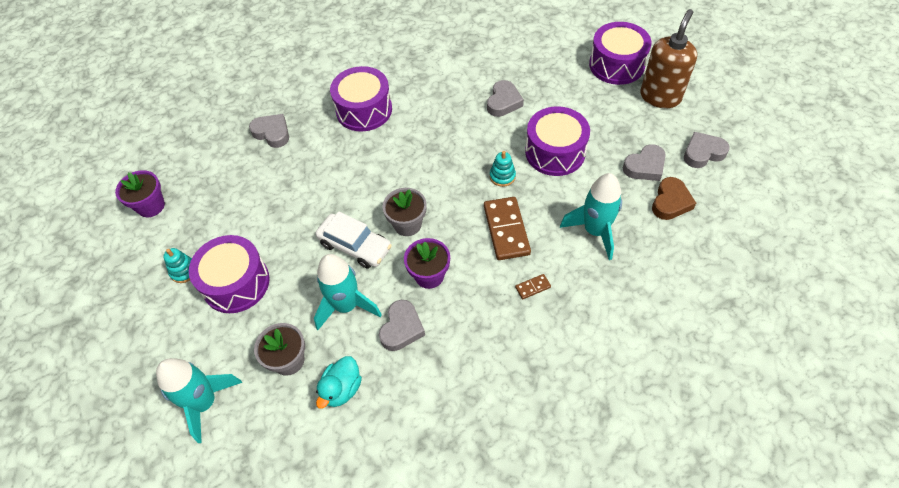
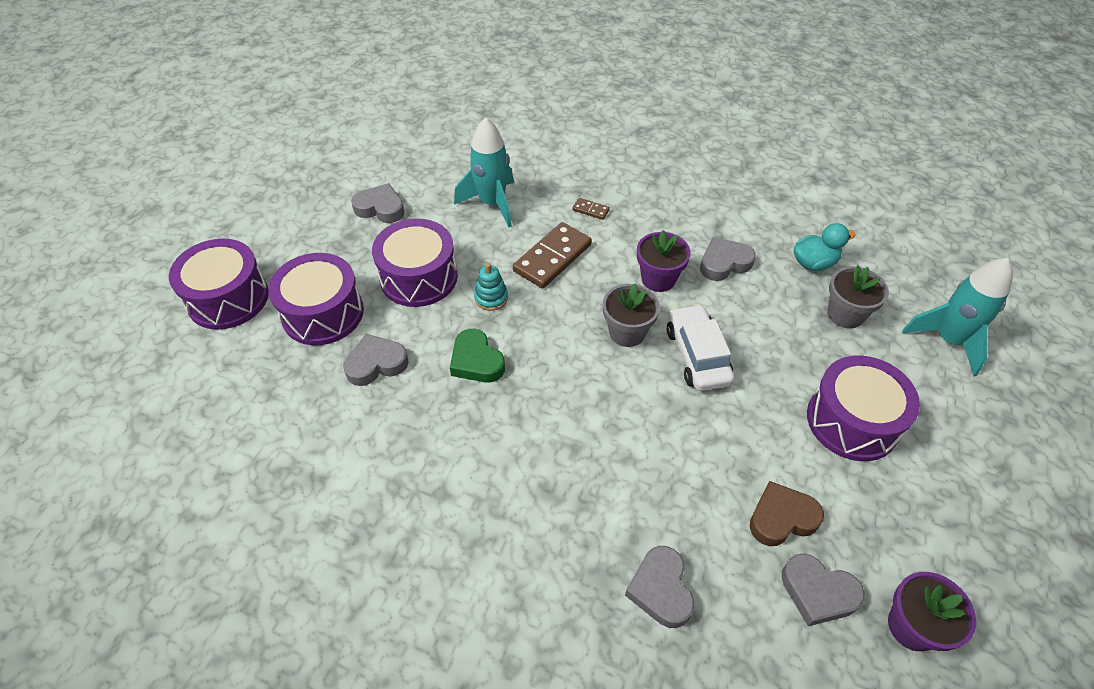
camera: 135 degrees left, 5 degrees down
turquoise stacking toy [163,248,192,283] -> none
turquoise rocket [314,254,382,330] -> none
purple drum [330,66,392,132] -> purple drum moved to [269,253,364,345]
brown soap dispenser [640,9,697,108] -> none
brown heart [652,177,696,220] -> brown heart moved to [750,481,824,546]
grey heart [684,132,730,168] -> grey heart moved to [781,553,865,626]
none -> green heart [450,329,505,383]

